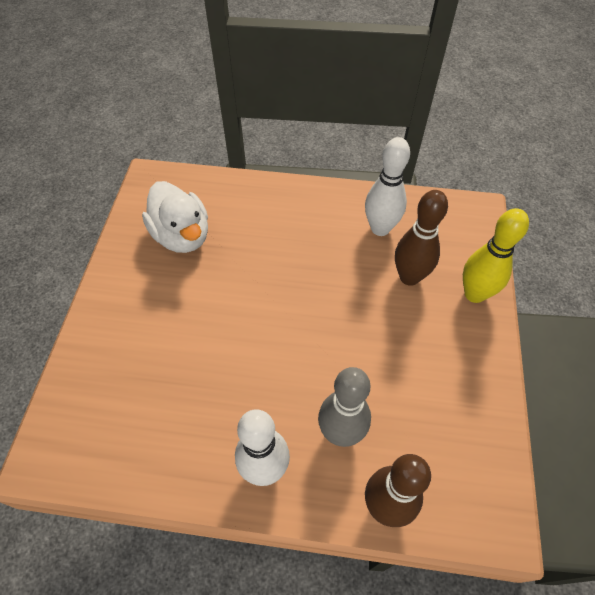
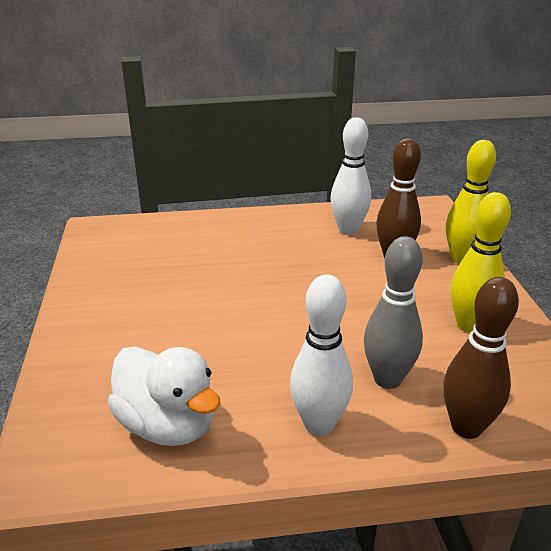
camera: 15 degrees left, 25 degrees down
white duck [142,181,208,253] -> white duck moved to [108,346,220,446]
none -> yellow bowling pin [451,192,511,333]

